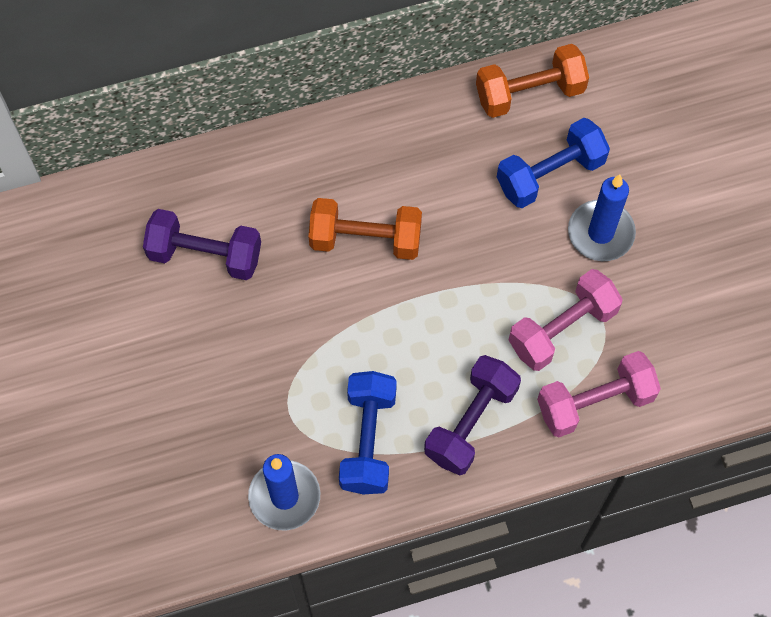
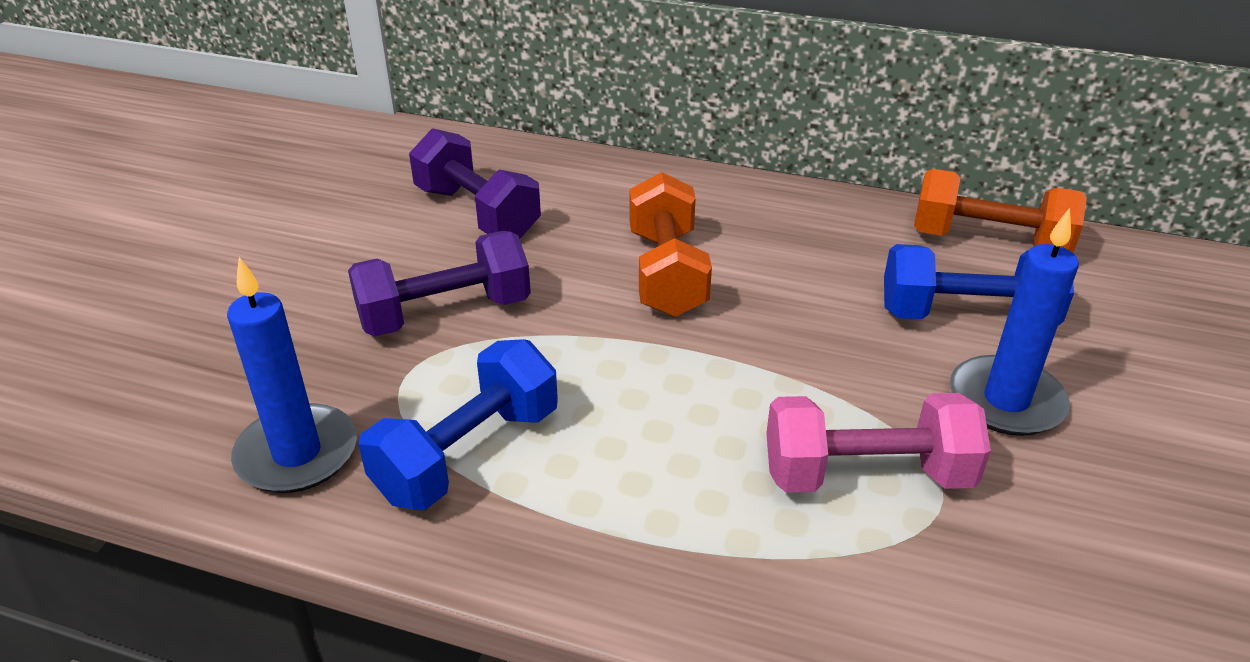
camera: 35 degrees right, 30 degrees down
orange dumbbell [309,198,422,260] -> orange dumbbell turned 45 degrees clockwise [630,172,712,317]
purple dumbbell [424,355,521,475] -> purple dumbbell moved to [348,231,531,337]
pink dumbbell [537,351,661,437] -> none

